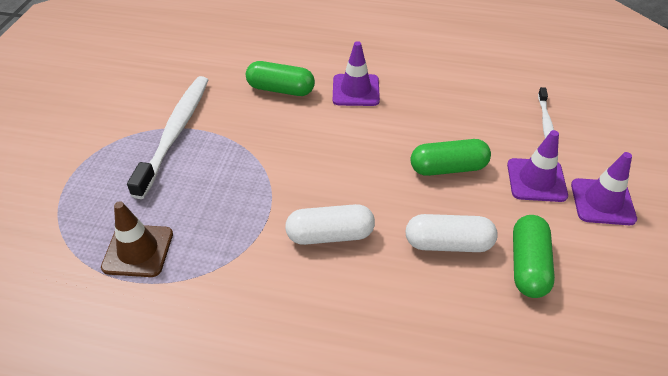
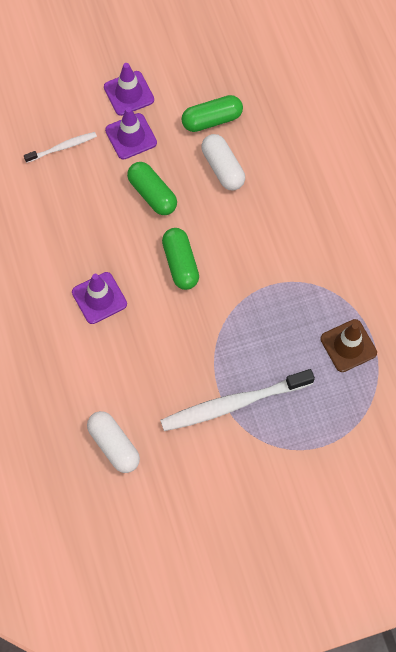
camera: 120 degrees left, 20 degrees up
green capsule [246,61,315,96] -> green capsule moved to [162,228,199,290]
white capsule [285,204,375,245] -> white capsule moved to [87,411,140,473]

